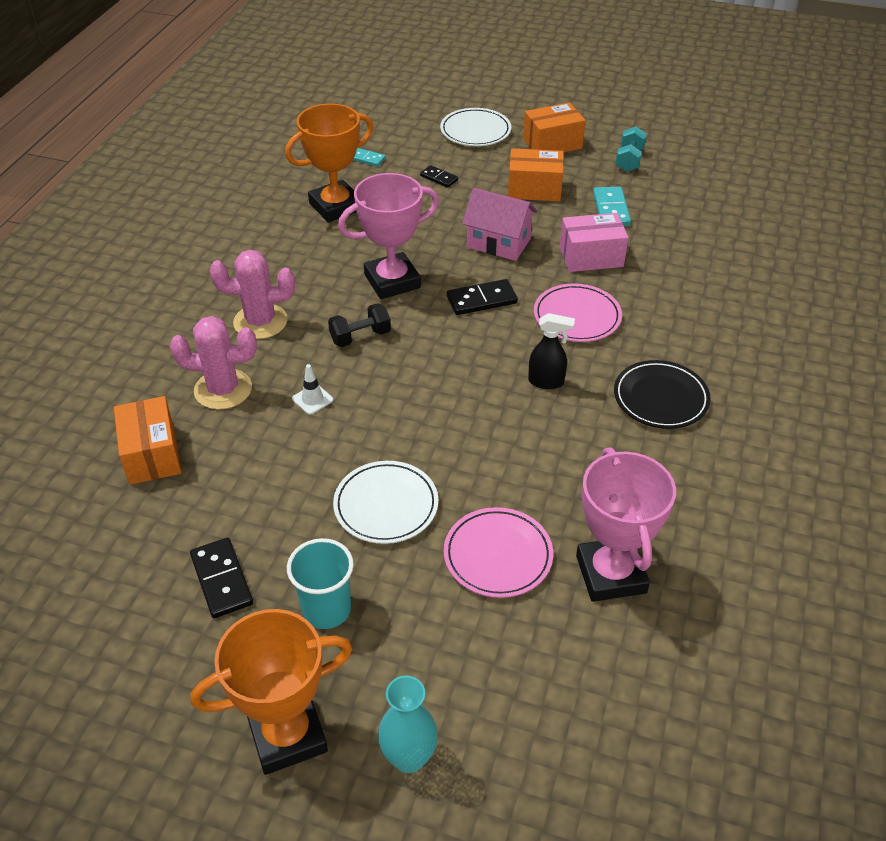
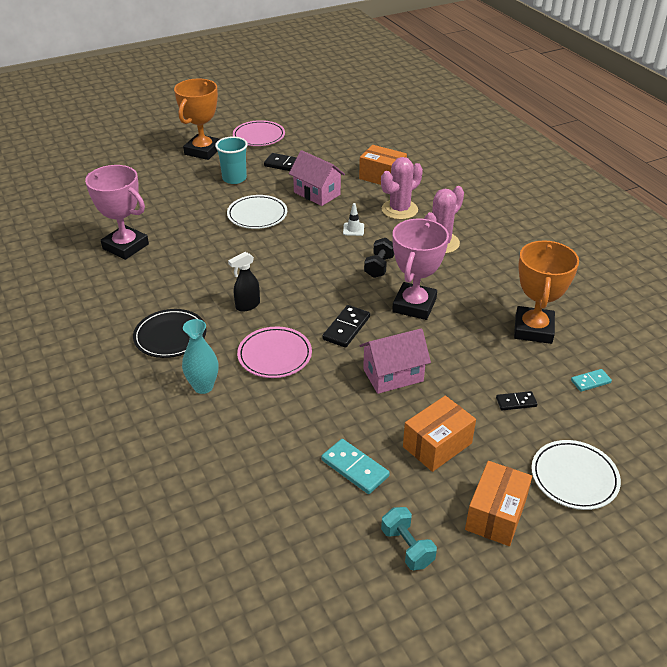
camera: 135 degrees right, 5 degrees down
turquoise vase [378,676,438,773] -> turquoise vase moved to [182,319,218,394]
pink plate [444,507,553,598] -> pink plate moved to [233,120,285,146]
pink box [560,213,629,272] -> none
none -> pink house [289,150,345,206]

